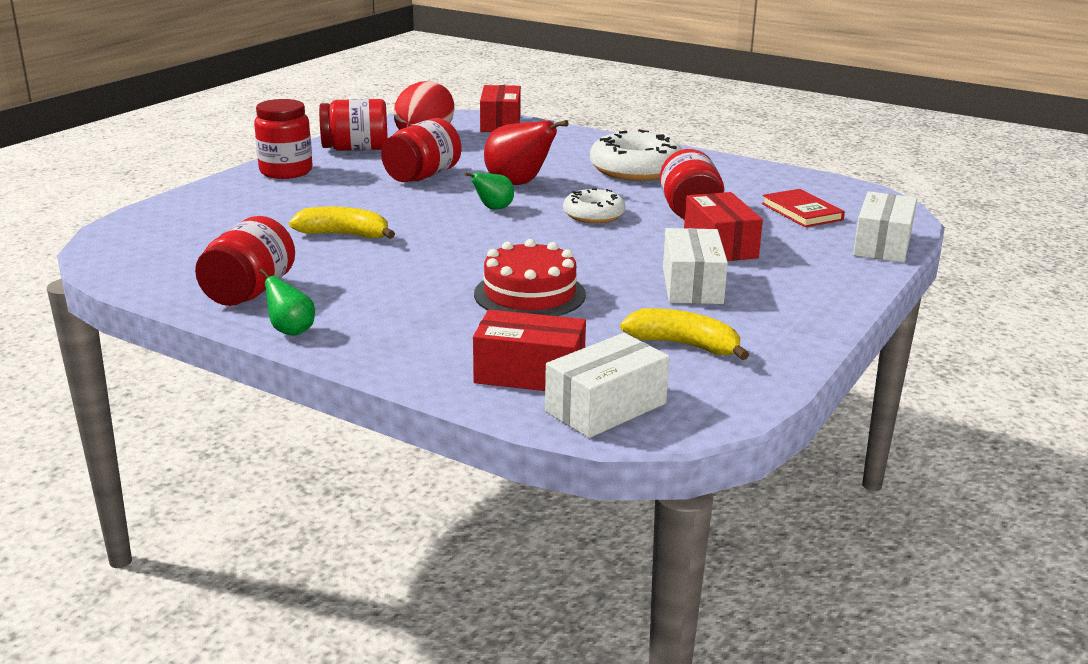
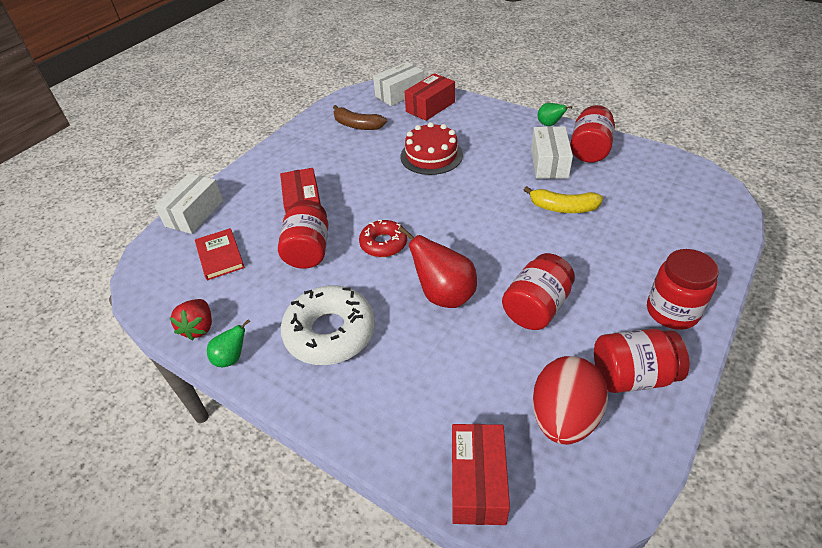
camera: 175 degrees left, 20 degrees up
green pear [464,173,514,210] -> green pear moved to [207,319,250,367]
red box [473,310,586,391] -> red box turned 60 degrees counterclockwise [405,73,455,121]
white donut [563,188,626,223] -> red donut [359,220,407,257]
yellow banana [620,308,749,360] -> brown banana [333,105,387,130]
white box [663,228,728,304] -> white box moved to [531,126,573,179]
none -> red strawberry [169,299,212,340]

